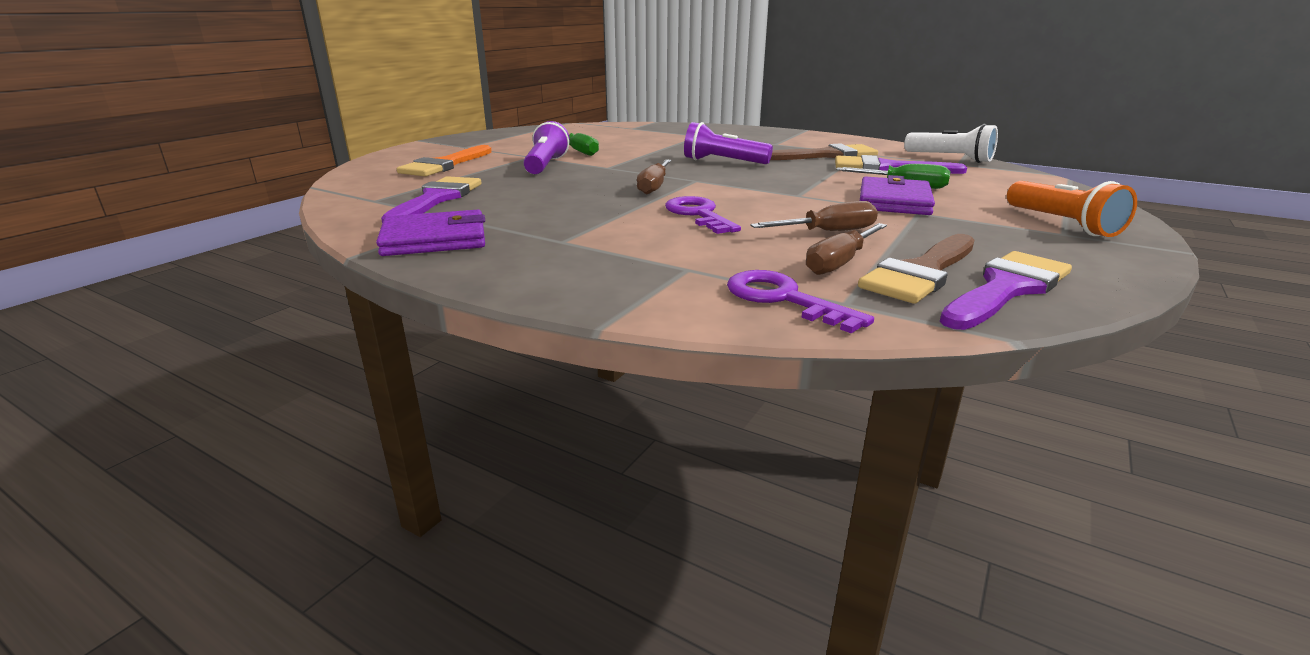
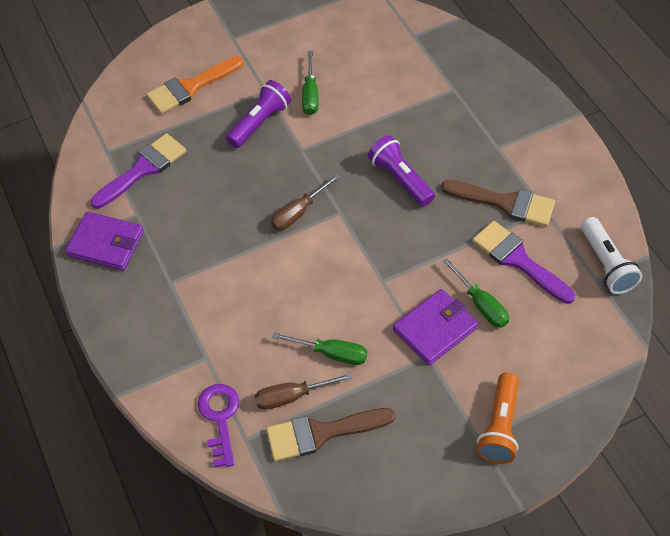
camera: 35 degrees right, 30 degrees up
purple key [665,196,741,234] -> none
brown screwdriver [750,201,878,231] -> green screwdriver [272,332,367,365]
purple brush [940,251,1072,330] -> none

